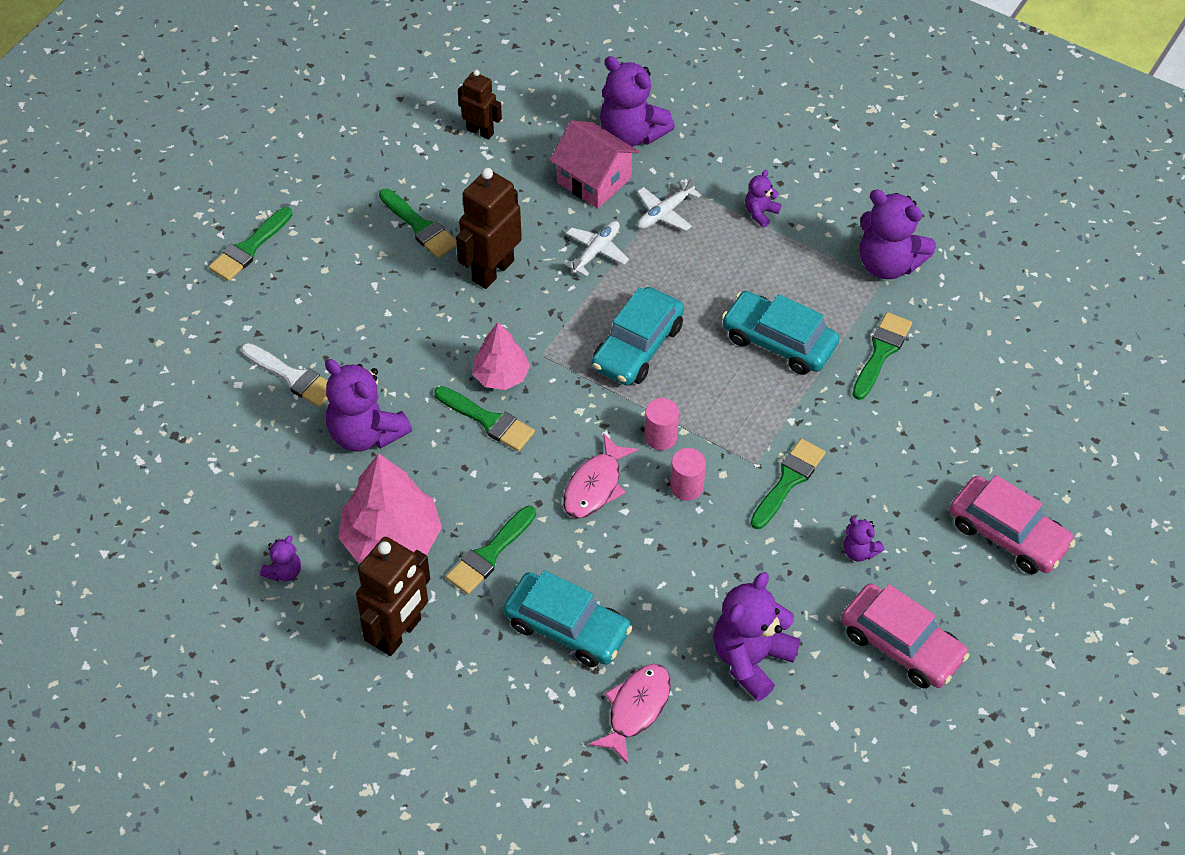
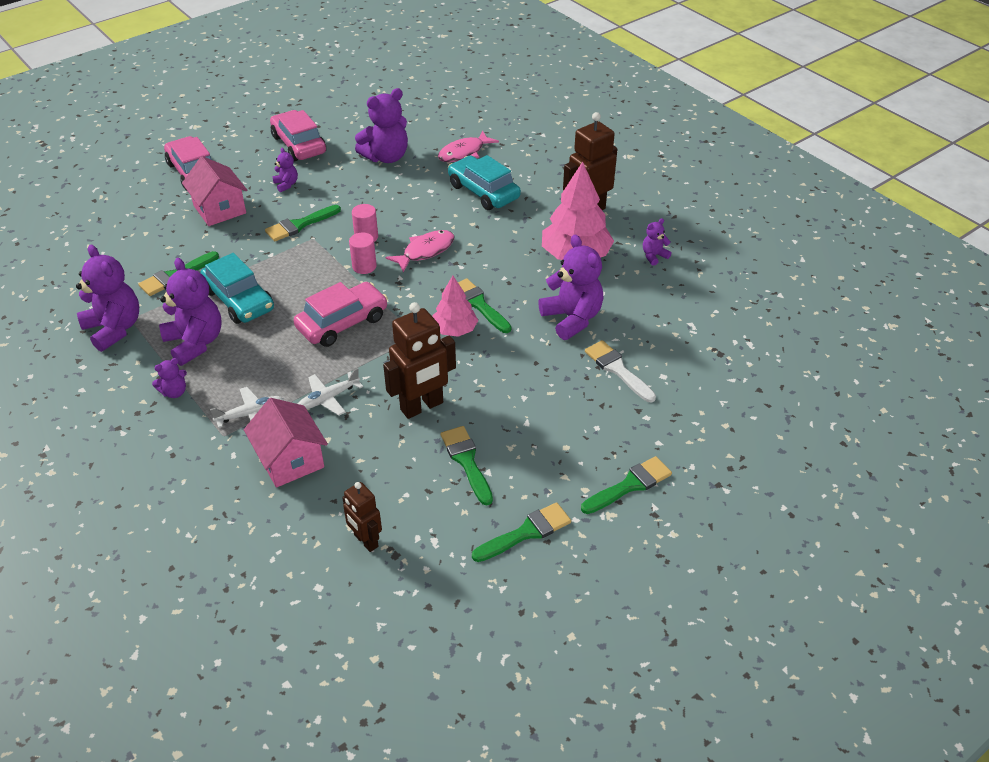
camera: 160 degrees left, 10 degrees down
green brush [446,506,536,594] -> green brush moved to [472,502,571,562]
turquoise car [592,287,684,386] -> pink car [294,282,388,347]
purple teddy bear [600,56,675,147] -> purple teddy bear moved to [159,258,222,366]
none -> pink house [182,156,247,226]

